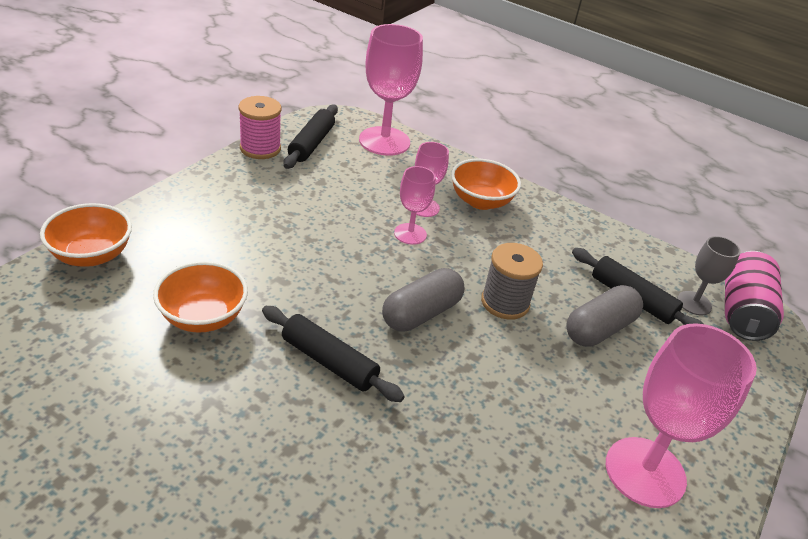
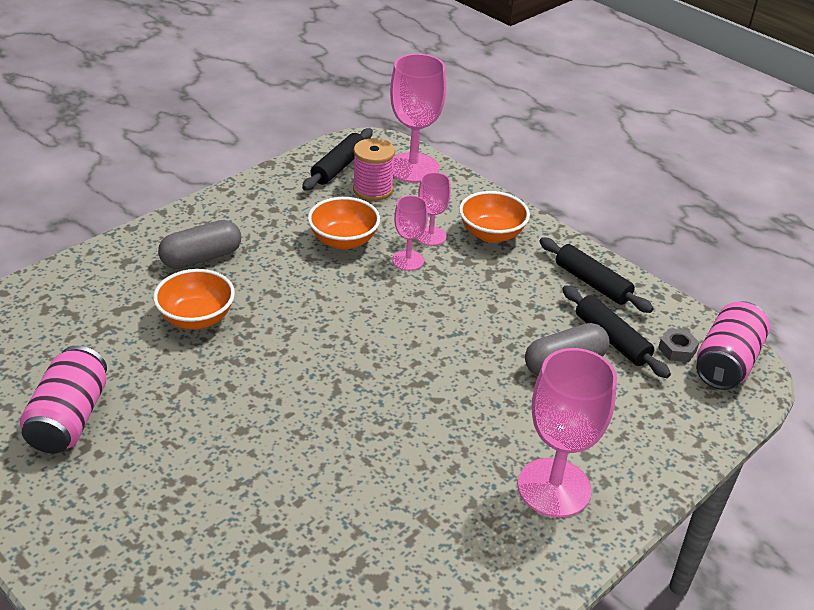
camera: 15 degrees right, 0 degrees up
orange bowl [40,203,132,267] -> orange bowl moved to [308,197,380,250]
pink spool [239,96,281,159] -> pink spool moved to [353,138,395,201]
black rolling pin [262,306,405,402] -> black rolling pin moved to [539,238,654,313]
grey capsule [382,268,464,332] -> grey capsule moved to [158,220,241,269]
grey spool [481,243,543,320] -> none
grey goblet [677,236,740,315] -> grey nut [658,329,699,362]
none -> pink can [20,346,107,453]

